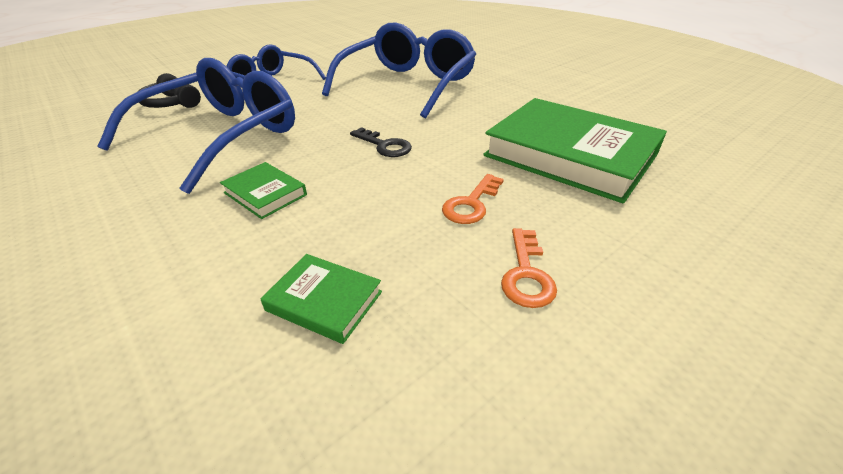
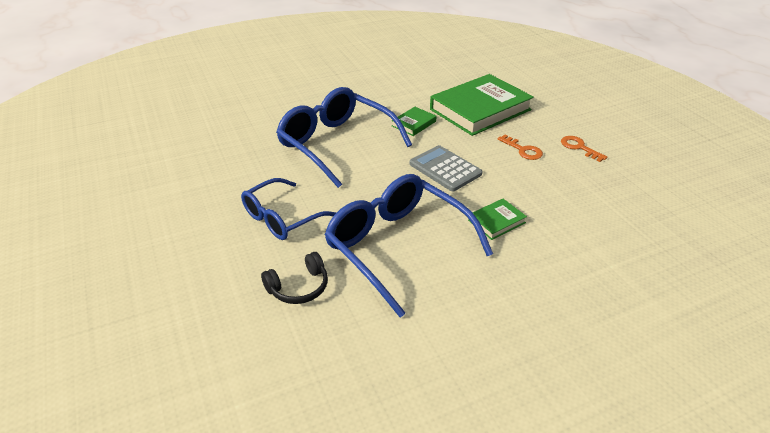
camera: 75 degrees left, 0 degrees up
green book [261,254,382,344] -> green book moved to [392,107,437,136]
black key [350,127,412,157] -> grey calculator [410,145,482,191]
orange key [501,228,557,308] -> orange key turned 150 degrees counterclockwise [561,136,607,162]

